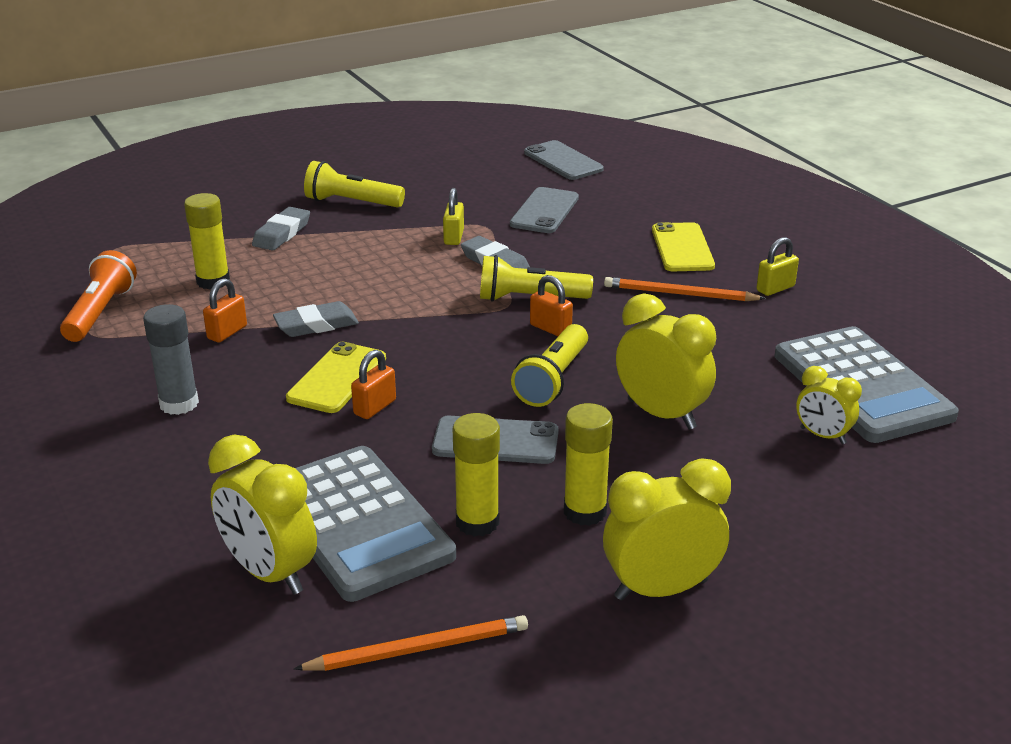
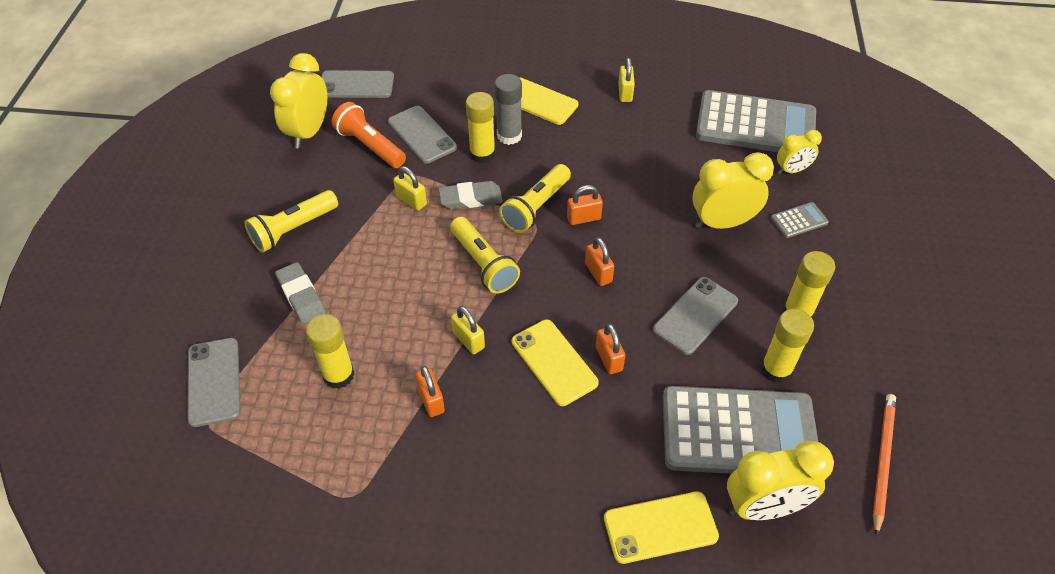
camera: 55 degrees left, 20 degrees up
orange flashlight [60,250,137,342] -> orange flashlight moved to [332,102,406,168]
grey glue stick [143,304,199,415] -> grey glue stick moved to [495,74,522,145]
grey eraser [273,301,359,337] -> yellow padlock [451,306,485,354]
yellow flashlight [511,324,588,407] -> yellow flashlight moved to [450,217,520,293]
yellow clock [603,458,731,600] -> yellow clock moved to [270,53,327,148]
orange pencil [604,277,766,301] -> none
none -> grey phone [187,338,240,427]
none -> yellow glue stick [466,92,495,163]
none -> orange padlock [585,237,614,286]
none -> yellow phone [604,491,719,564]
none -> grey calculator [771,202,829,238]

